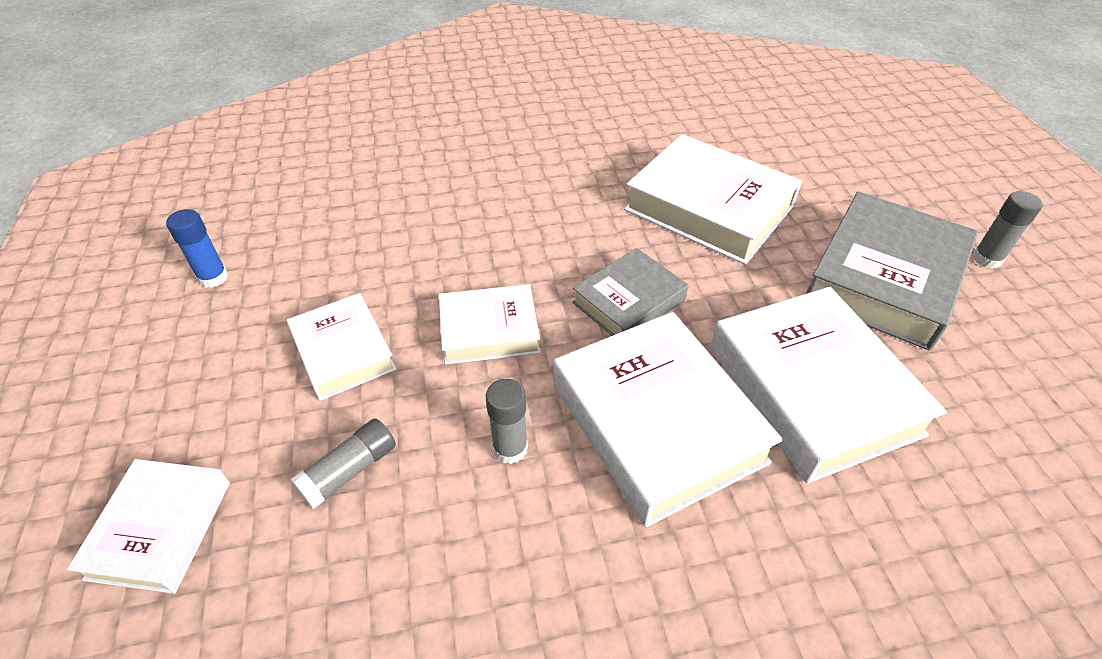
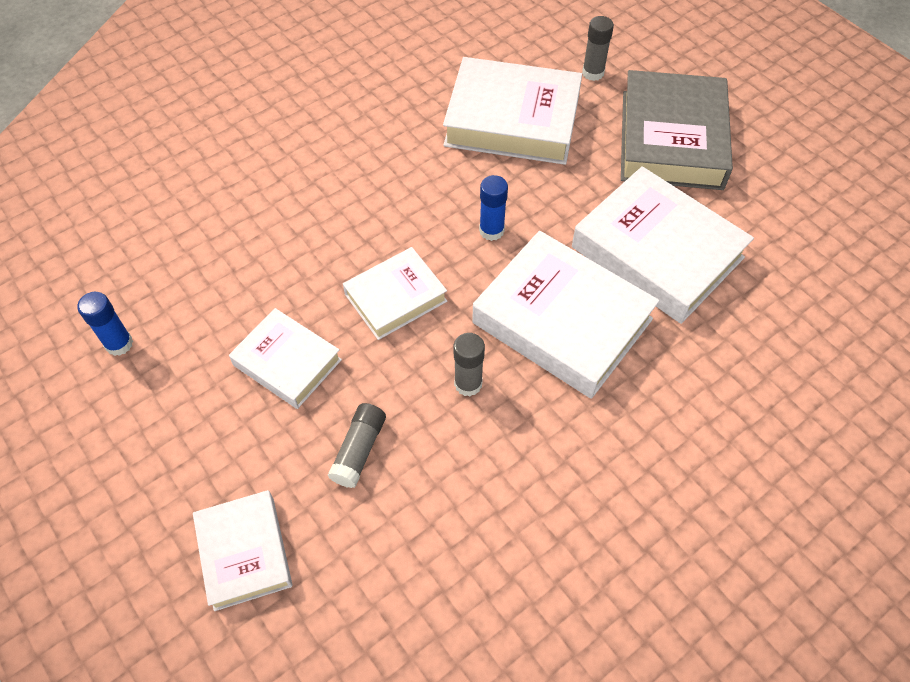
camera: 25 degrees left, 10 degrees up
grey book [572,248,688,336] -> blue glue stick [479,175,508,241]
grey glue stick [972,191,1043,269] -> grey glue stick moved to [582,16,614,81]

